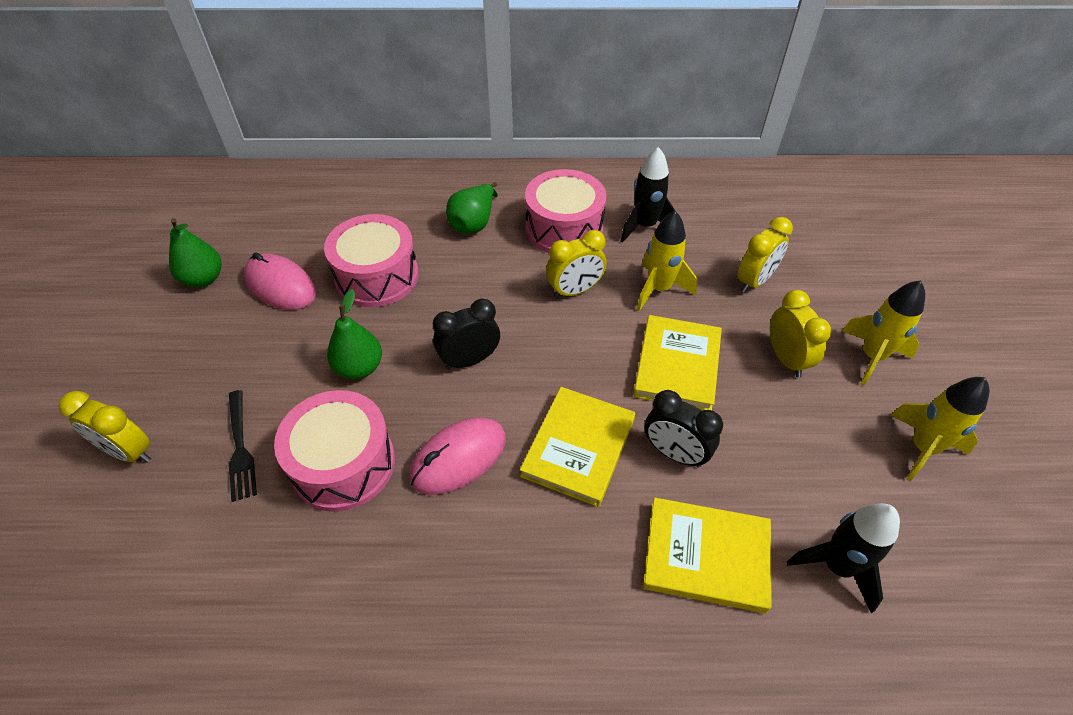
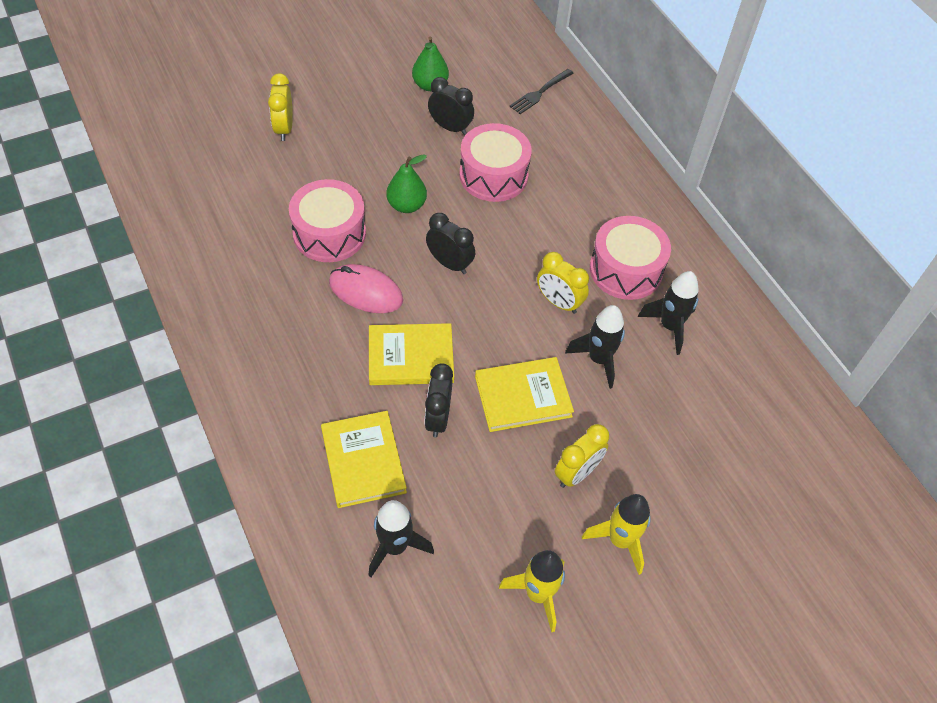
camera: 60 degrees right, 5 degrees up
black fork [229,390,257,502] -> black fork moved to [510,69,574,114]
pink mouse [244,252,316,310] -> black clock [428,77,474,135]
green pear [446,182,498,234] -> none
yellow rocket [636,211,697,311] -> black rocket [565,305,625,389]
yellow clock [738,217,793,293] -> none

